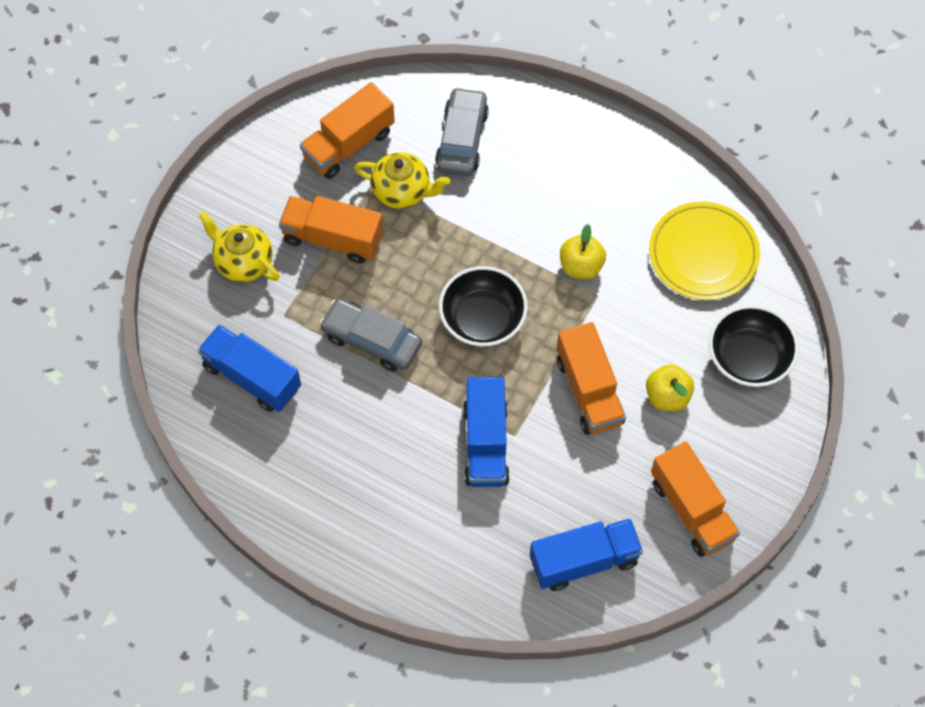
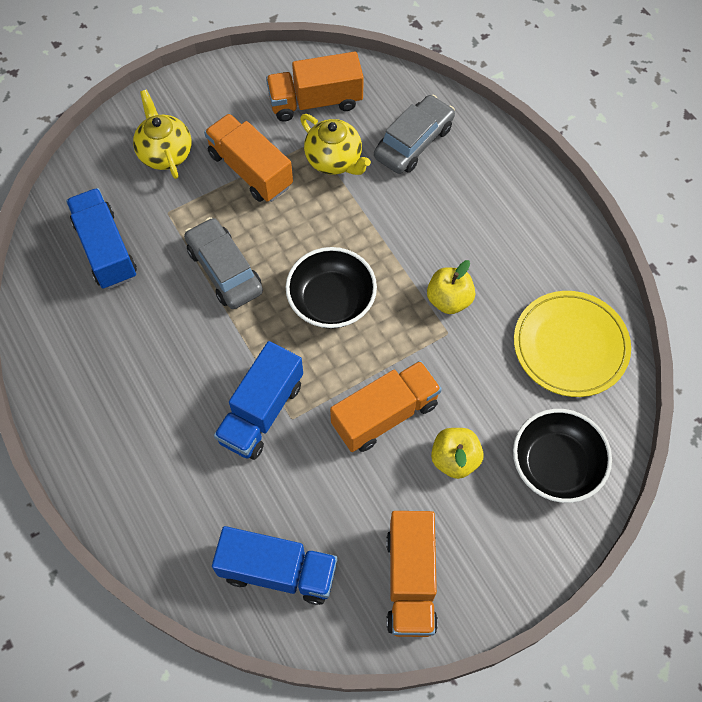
camera: 30 degrees right, 0 degrees up
orange truck [557,322,626,435] -> orange truck turned 135 degrees counterclockwise [330,361,442,452]

